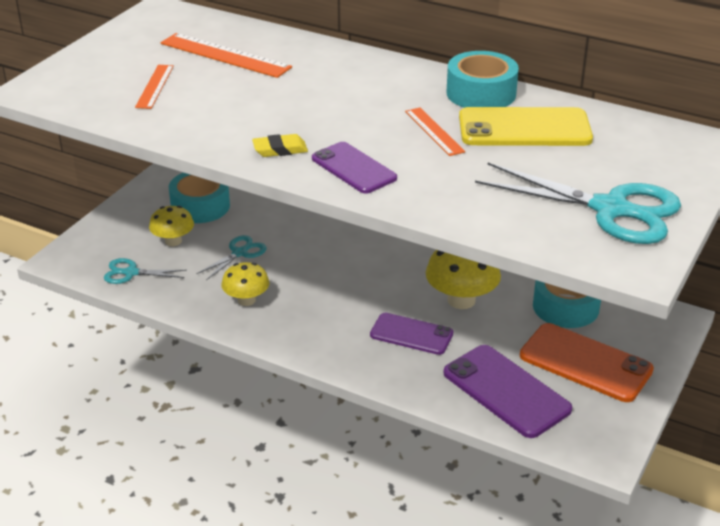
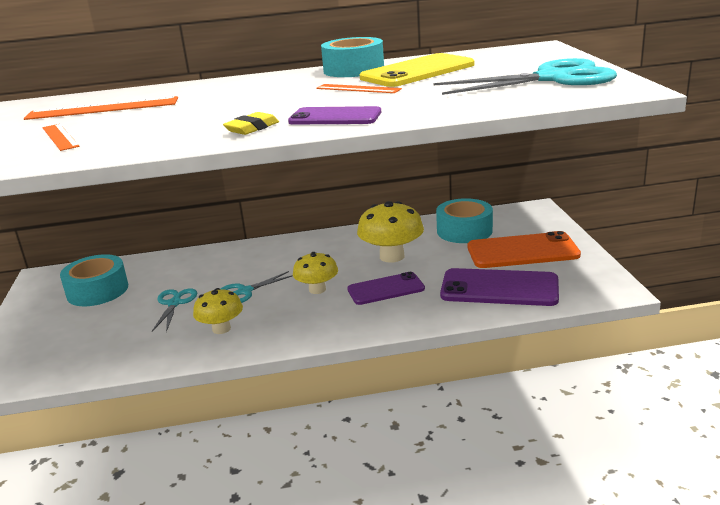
camera: 35 degrees left, 10 degrees down
turquoise scissors [104,258,187,284] -> turquoise scissors moved to [220,271,293,303]
yellow mushroom [149,206,194,246] -> yellow mushroom moved to [293,252,338,294]

